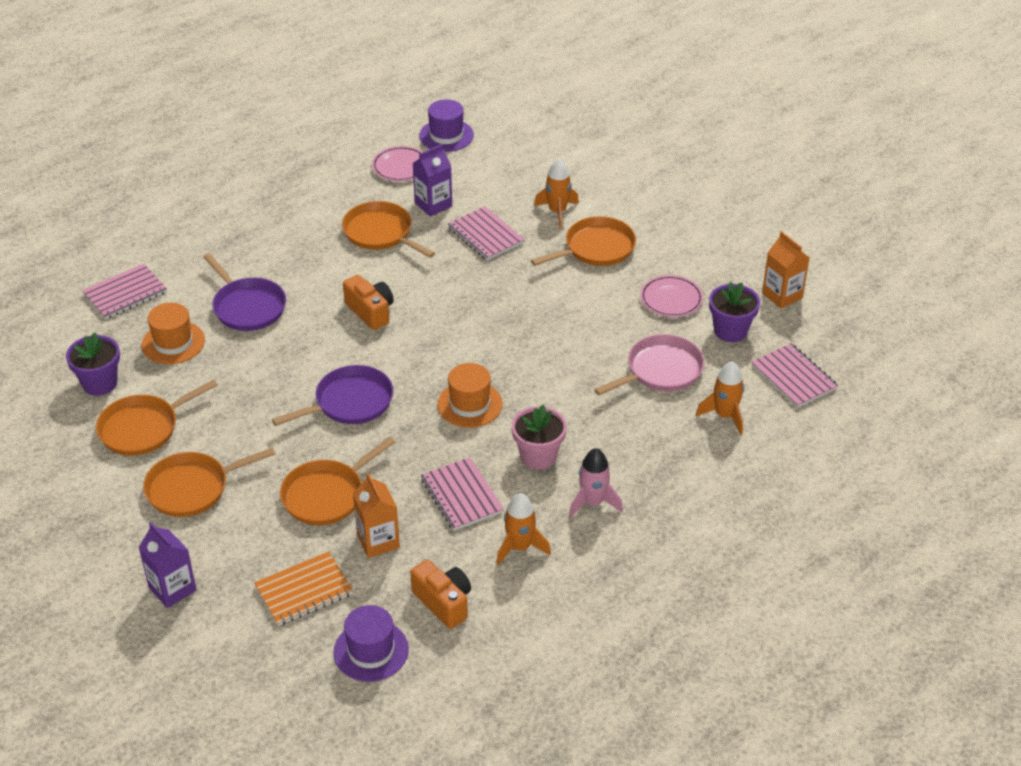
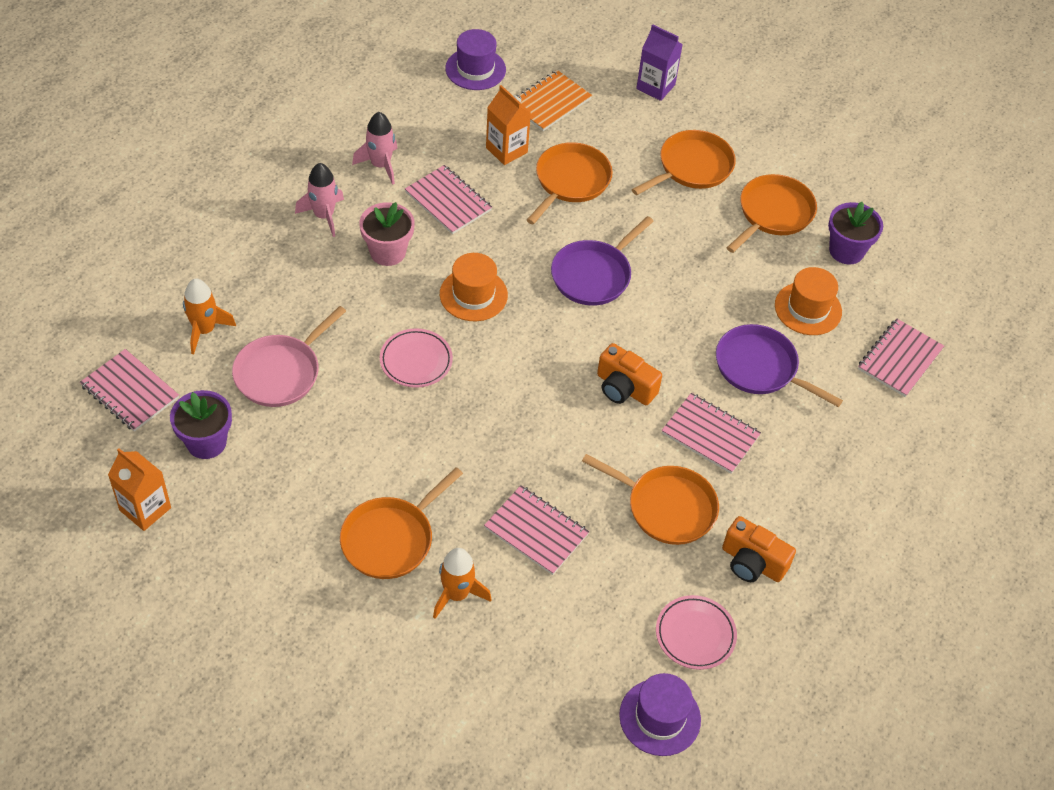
camera: 160 degrees right, 10 degrees up
orange camera [410,560,471,629] -> orange camera moved to [722,516,796,582]
purple carton [412,144,452,217] -> none
orange rocket [496,493,551,565] -> pink rocket [352,112,398,185]
pink plate [640,275,703,317] -> pink plate moved to [380,328,453,388]
none -> pink notebook [662,393,761,474]

